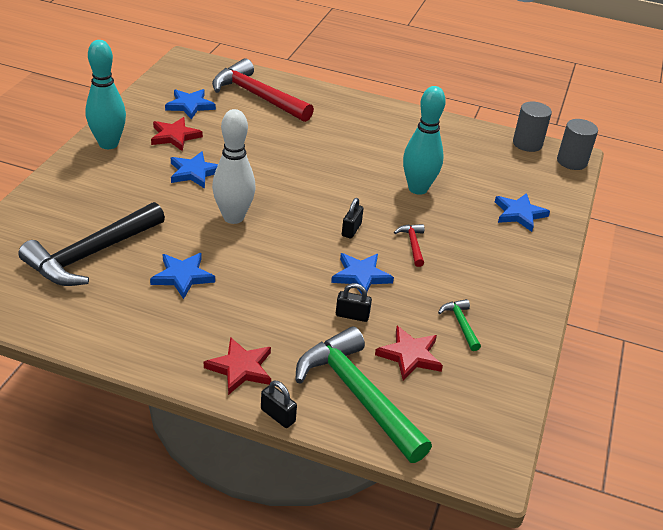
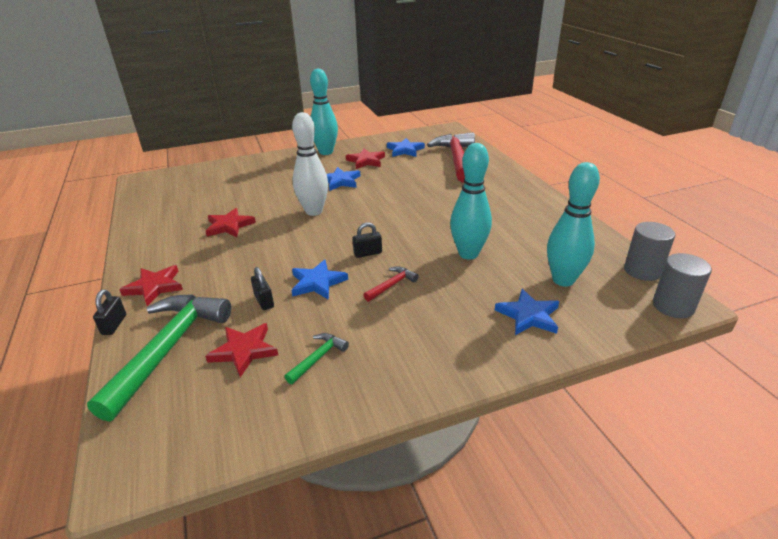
camera: 55 degrees right, 5 degrees down
black hammer [18,202,165,286] -> none
blue star [150,253,215,299] -> red star [206,208,256,237]
none -> turquoise bowling pin [547,162,600,287]

